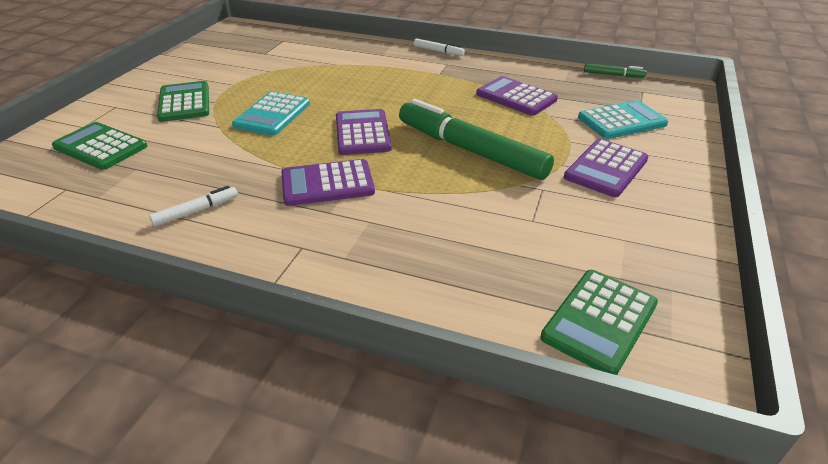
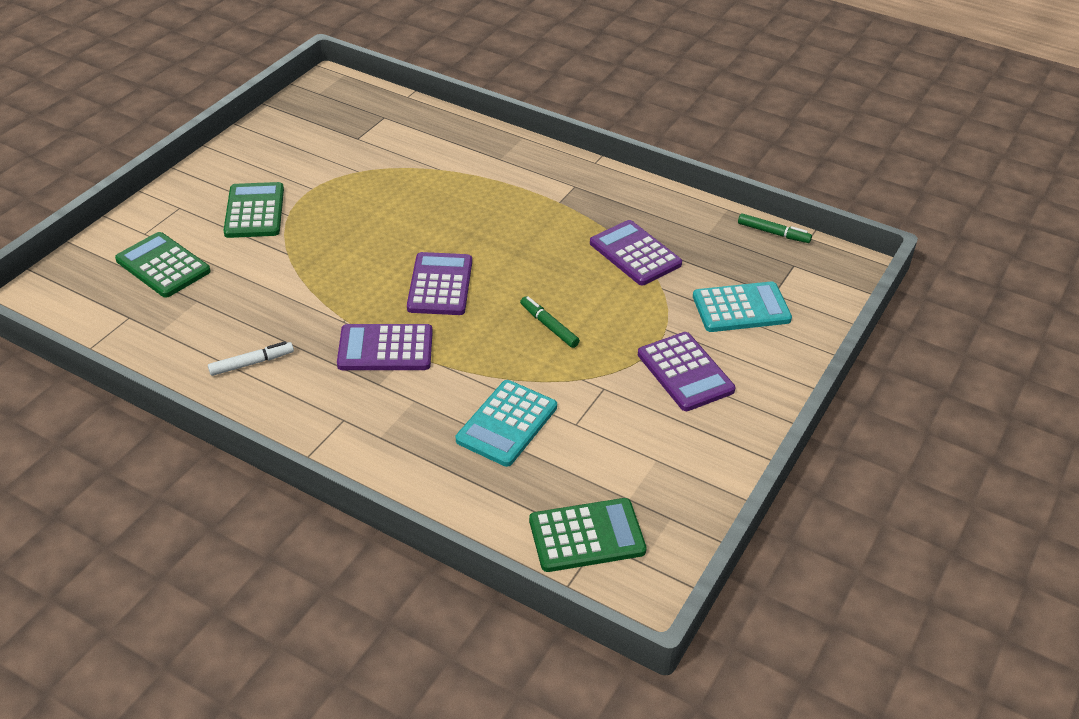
camera: 10 degrees right, 5 degrees up
turquoise calculator [232,91,310,136] -> turquoise calculator moved to [456,380,557,467]
green marker [399,99,554,180] -> green marker [520,296,580,348], size x0.43
white marker [414,38,465,56] -> none
green calculator [540,270,658,375] -> green calculator turned 150 degrees counterclockwise [529,498,646,572]
purple calculator [564,139,648,197] -> purple calculator turned 75 degrees counterclockwise [638,332,735,411]

